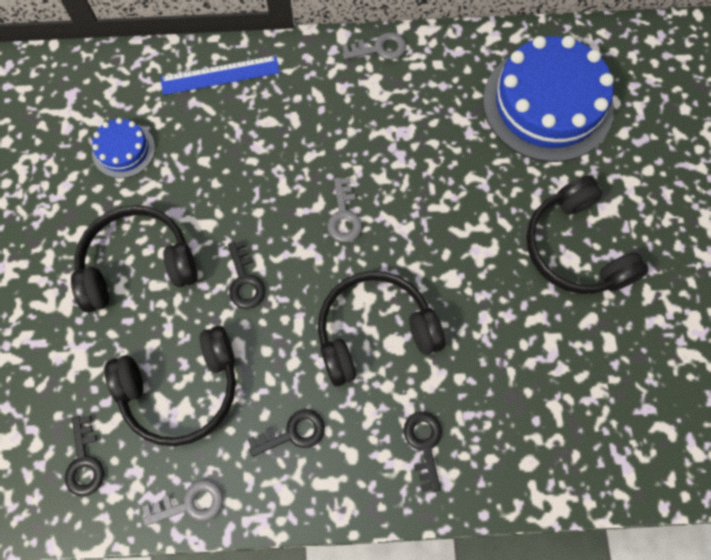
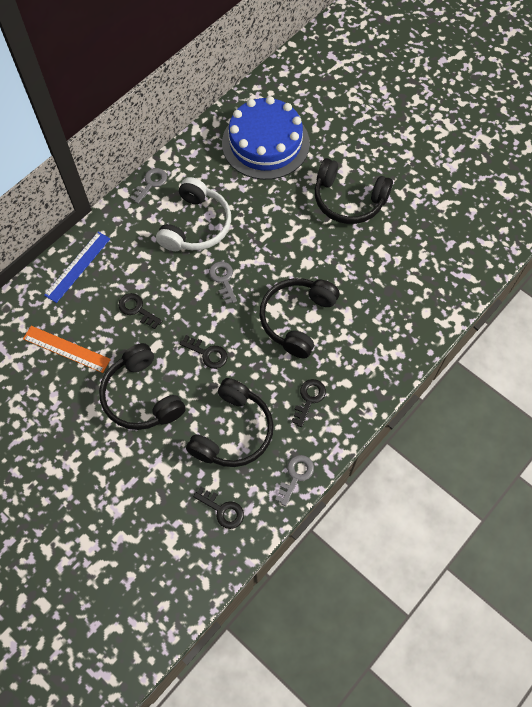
camera: 45 degrees left, 5 degrees down
black headphones [71,205,198,313] -> black headphones turned 60 degrees counterclockwise [99,343,186,430]
blue cake [92,118,155,178] -> orange ruler [23,326,111,373]
grey key [327,178,362,242] -> grey key turned 150 degrees counterclockwise [209,261,237,304]
black key [404,412,442,492] -> black key moved to [118,293,162,329]
none -> white headphones [156,177,231,251]

